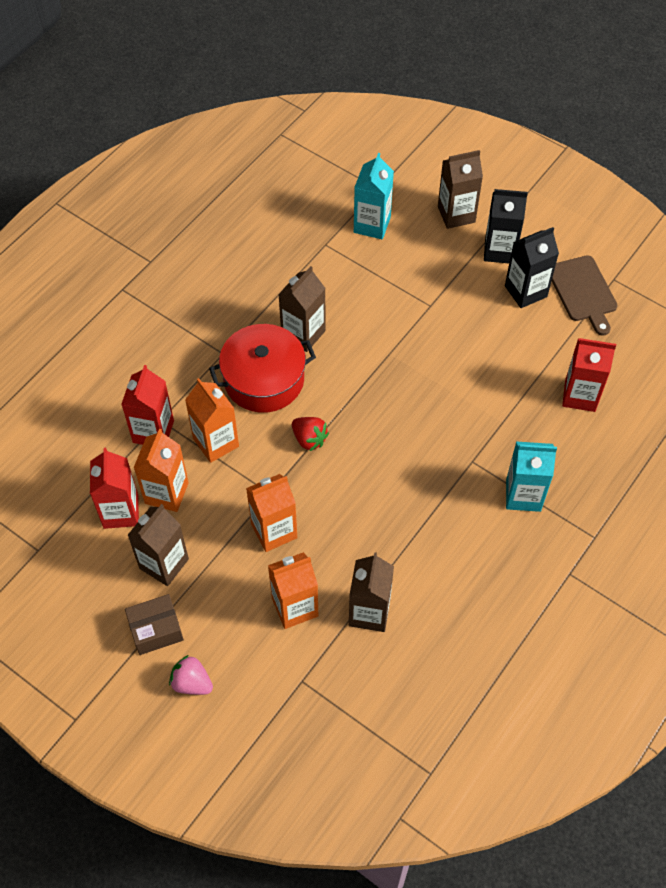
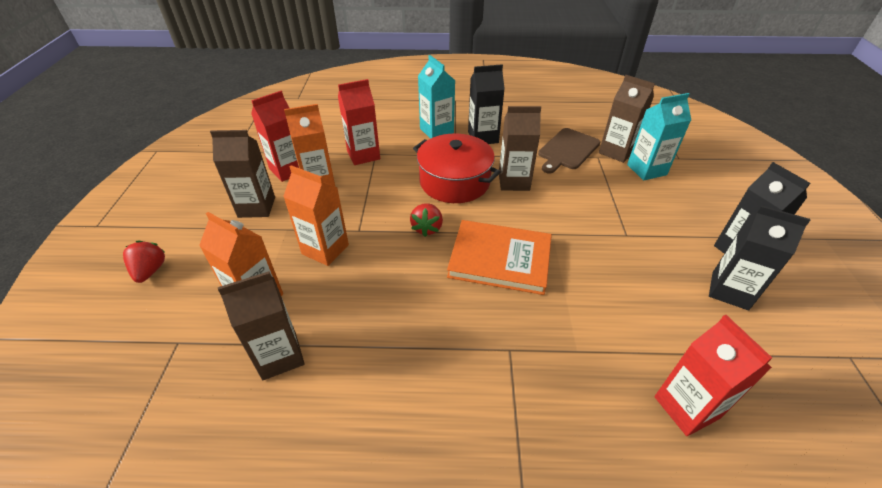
camera: 55 degrees right, 15 degrees down
brown box [125,594,184,655] -> none
pink strawberry [169,655,213,695] -> red strawberry [123,241,166,283]
orange carton [185,378,239,463] -> none
brown carton [438,150,483,229] -> brown carton moved to [599,75,655,163]
turquoise carton [506,441,557,512] -> turquoise carton moved to [418,55,455,139]
brown cutting board [552,255,618,336] -> brown cutting board moved to [538,128,600,174]
none -> orange book [447,220,552,295]
none -> black carton [468,64,505,144]

